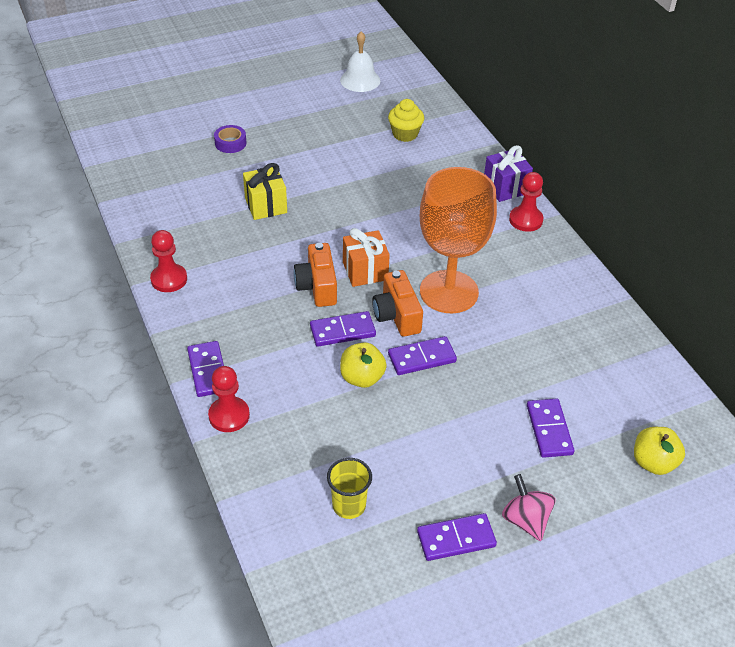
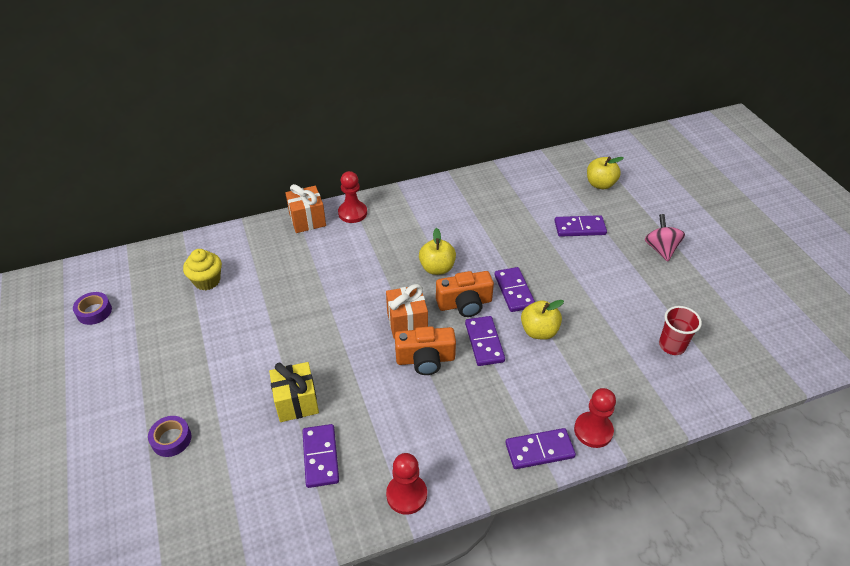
camera: 85 degrees left, 0 degrees up
yellow cup [327,458,372,519] -> red cup [659,306,702,355]
white bell [340,31,380,92] -> purple tape [73,292,112,325]
purple domino [417,513,497,561] -> purple domino moved to [302,424,339,488]
orange goblet [420,167,497,313] -> yellow apple [419,228,456,275]
purple gift [484,145,533,202] -> orange gift [286,184,326,233]
pink spinning top [502,474,555,541] -> pink spinning top turned 105 degrees clockwise [645,214,685,262]

